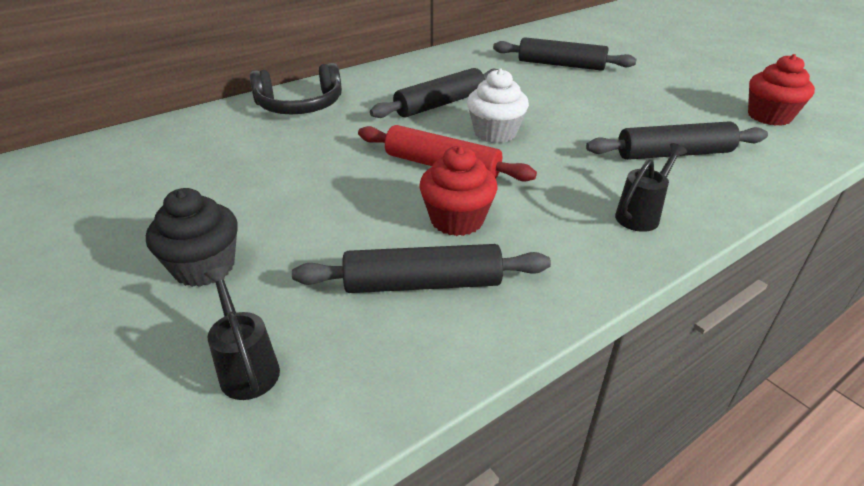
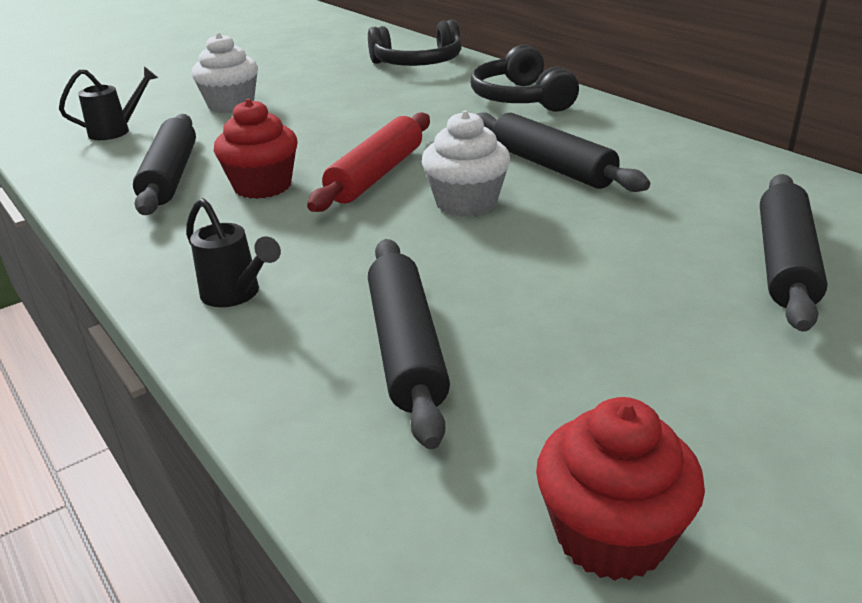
camera: 90 degrees right, 5 degrees down
black cupcake [146,188,238,287] -> white cupcake [192,33,258,113]
none -> black headphones [368,19,462,66]

